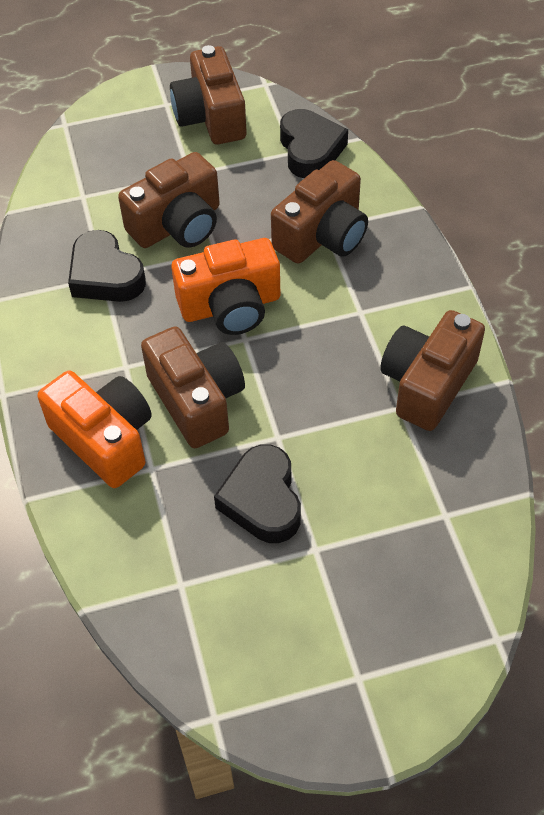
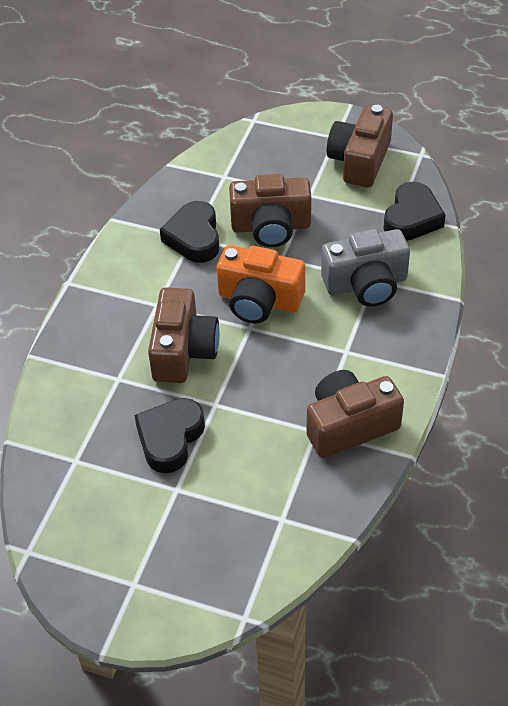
camera: 35 degrees right, 5 degrees down
orange camera [38,370,152,488] -> none
brown camera [271,160,368,264] -> grey camera [321,229,410,307]

